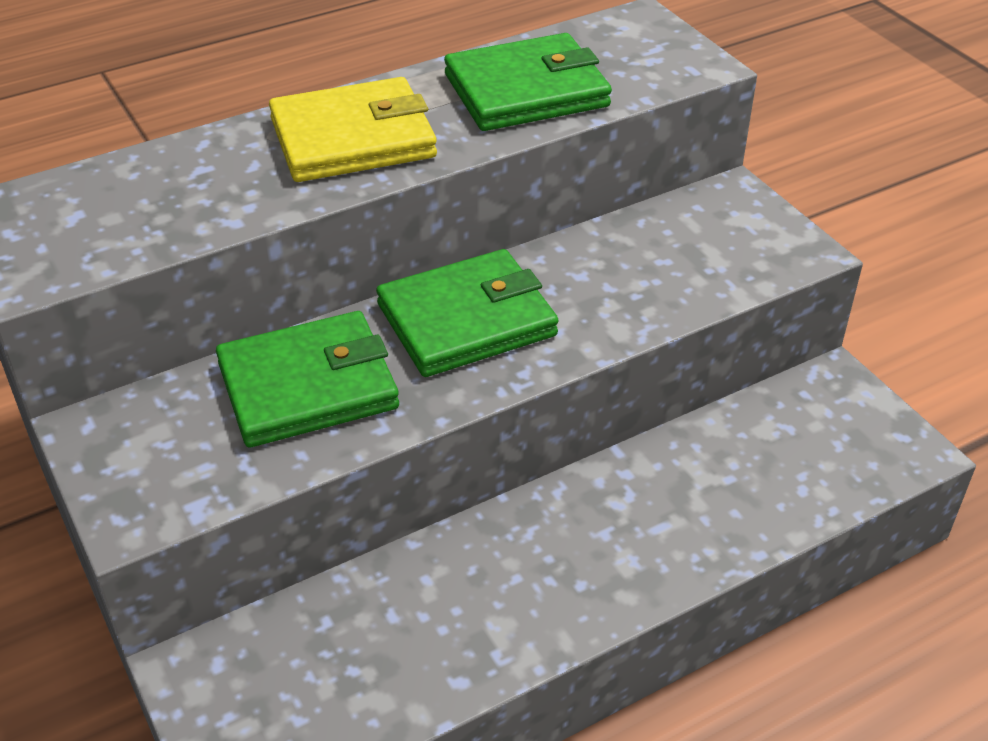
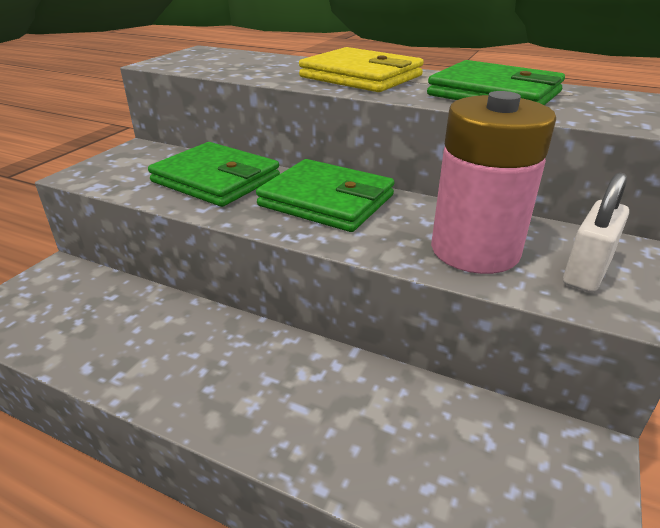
camera: 55 degrees right, 10 degrees down
none -> pink battery [431,91,556,274]
none -> white padlock [563,173,629,293]

